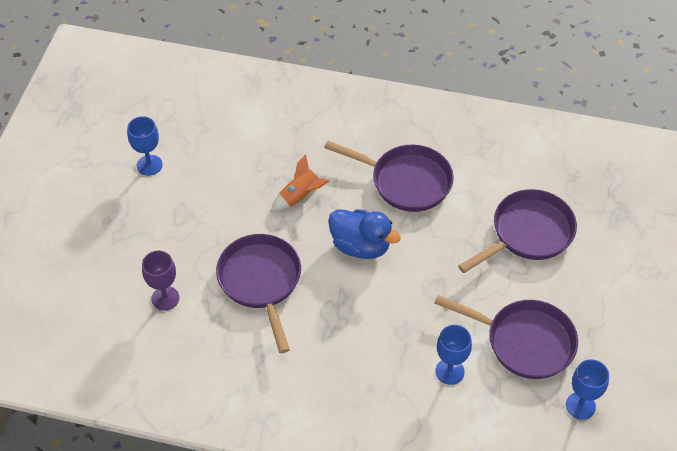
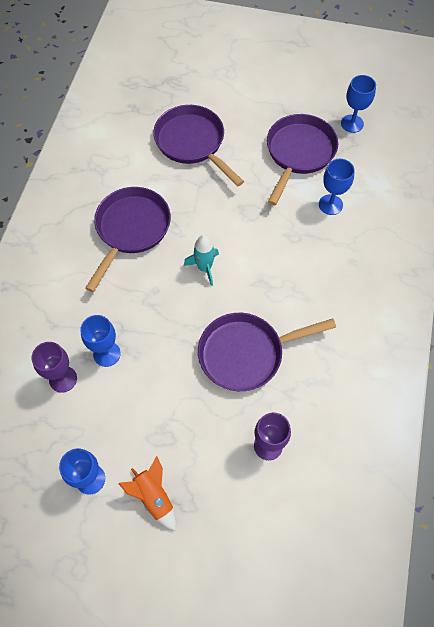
camera: 90 degrees left, 10 degrees up
orange rocket [271,154,329,211] -> orange rocket moved to [118,456,176,531]
blue duck [328,209,401,259] -> turquoise rocket [184,235,219,286]
none -> purple goblet [31,342,77,393]
none -> blue goblet [80,315,121,367]

